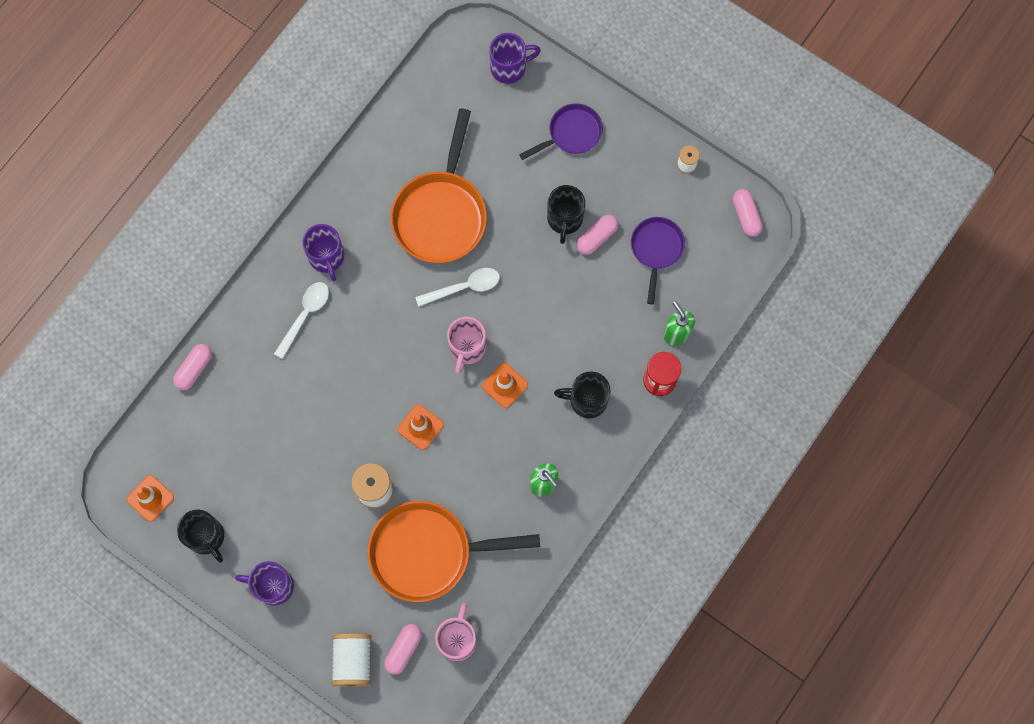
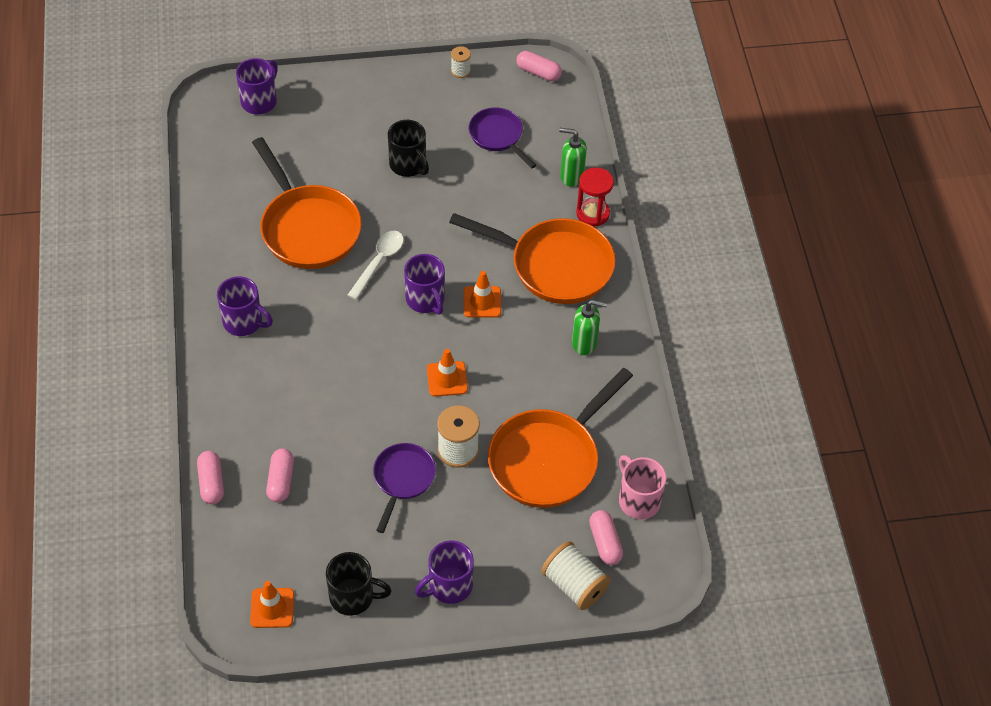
camera: 45 degrees left, 20 degrees down
white spoon [274,282,329,359] -> none
pink mug [447,317,486,375] -> purple mug [404,254,445,315]
purple pan [519,103,603,160] -> purple pan moved to [373,443,436,533]
black mug [554,372,610,418] -> orange pan [449,213,615,304]
pink capsule [577,215,618,255] -> pink capsule moved to [266,449,294,502]

